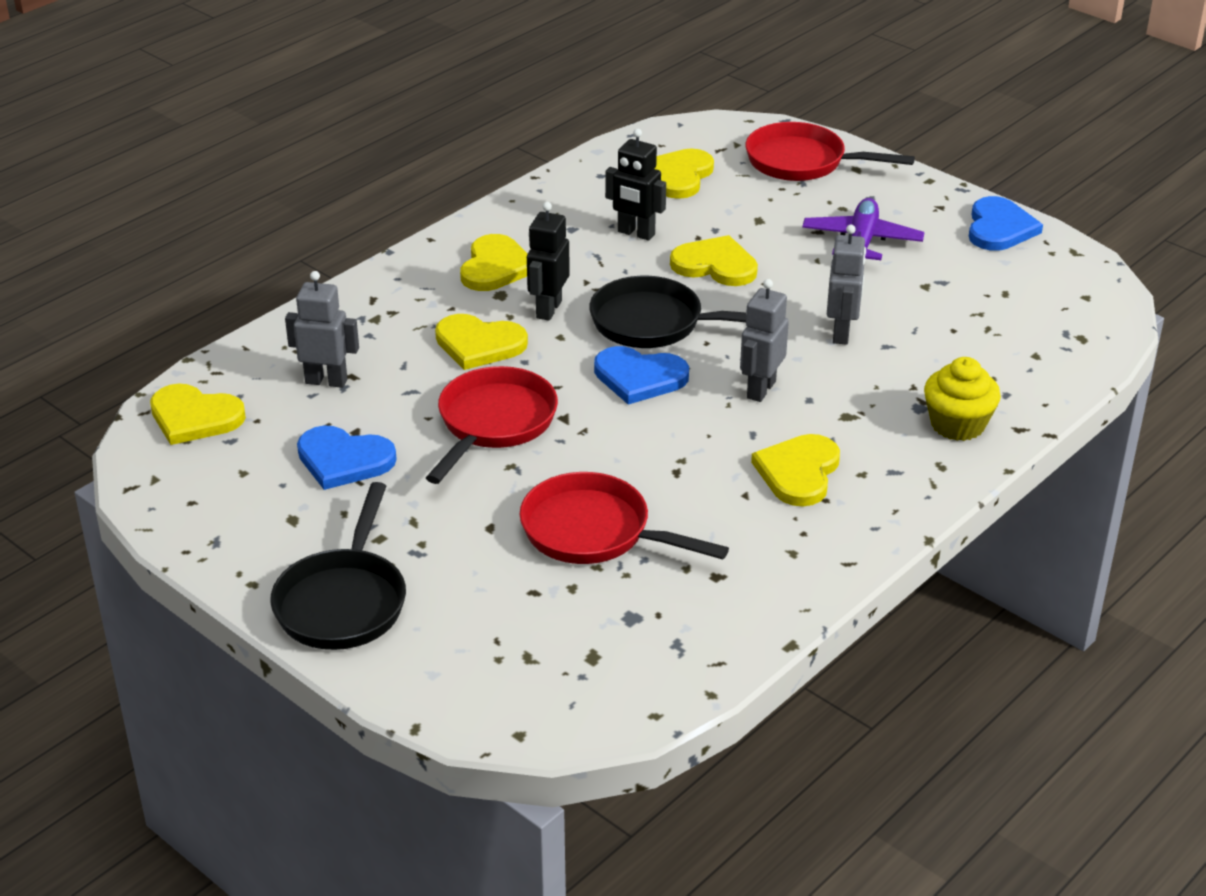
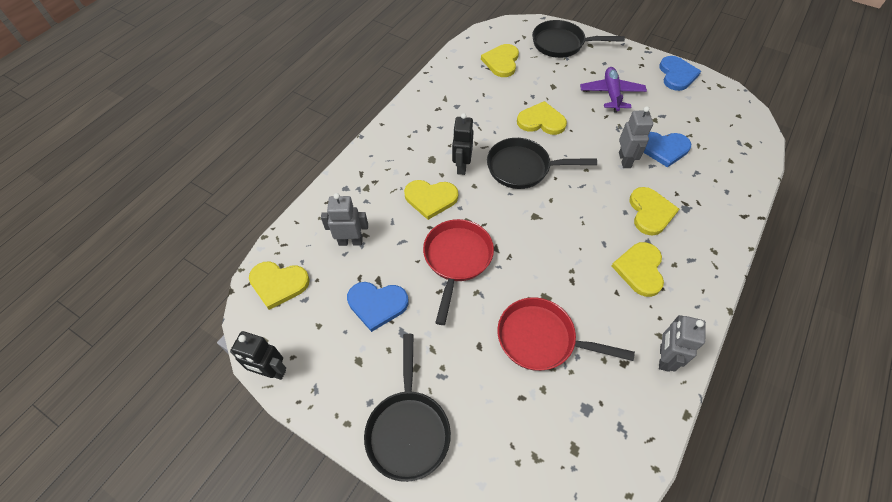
camera: 10 degrees left, 20 degrees up
yellow heart [460,234,528,291] -> yellow heart moved to [630,187,679,236]
blue heart [594,346,689,405] -> blue heart moved to [643,132,691,168]
black robot [605,129,666,240] -> black robot moved to [230,331,286,380]
grey robot [740,279,789,402] -> grey robot moved to [659,315,706,372]
red pan [745,122,915,181] -> black pan [532,20,625,58]
yellow cupcake [924,357,1001,441] -> none

